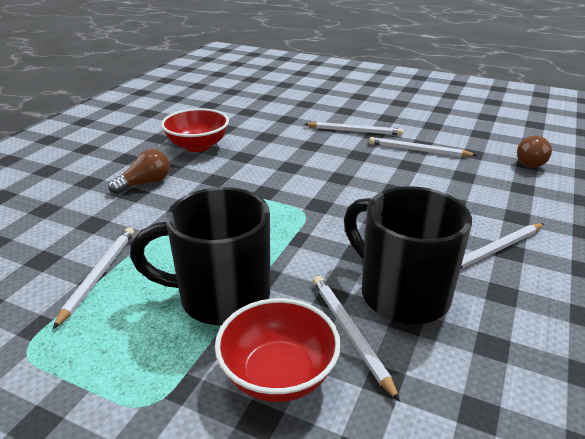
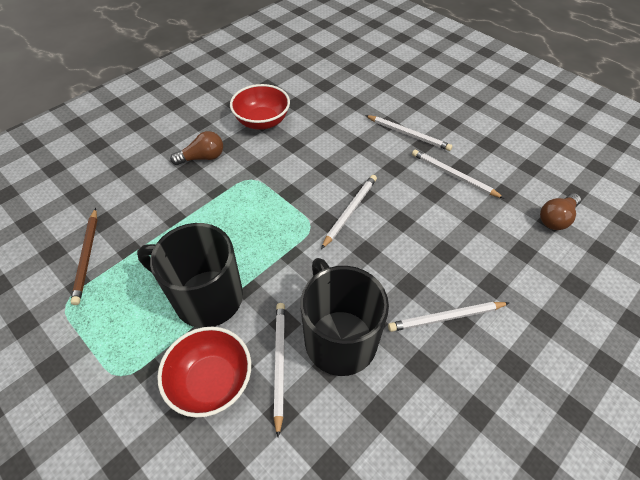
camera: 20 degrees right, 20 degrees up
white pencil [53,227,134,329] -> white pencil moved to [321,175,377,249]
none -> brown pencil [70,208,97,305]

